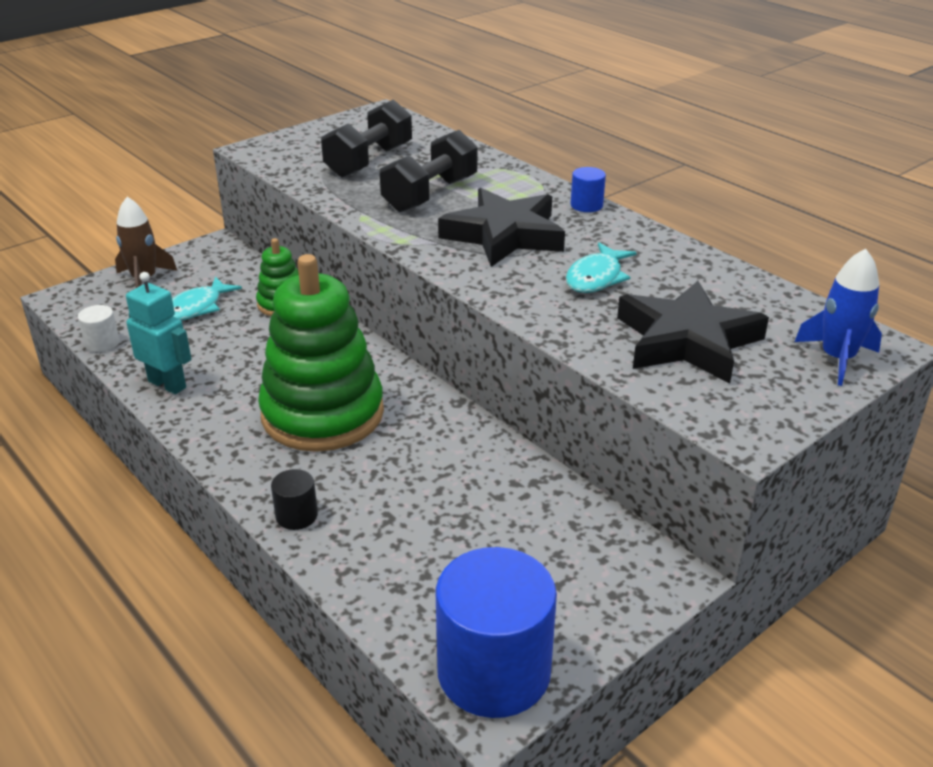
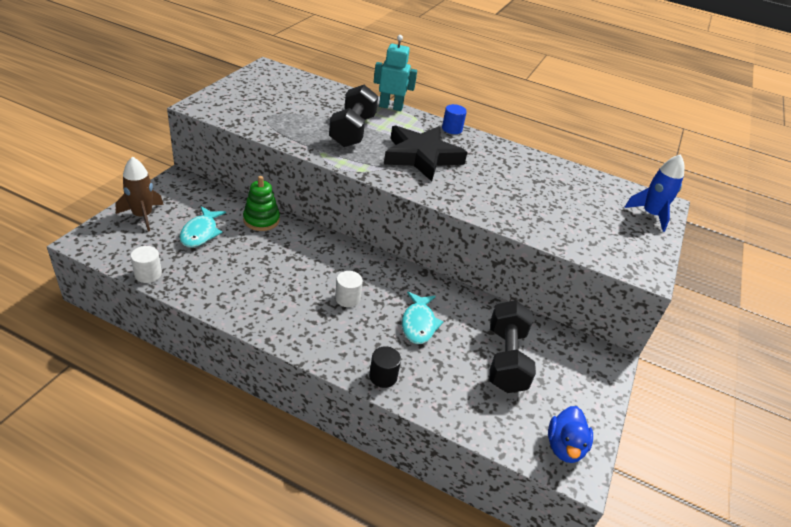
camera: 30 degrees left, 5 degrees up
turquoise robot [126,272,192,394] -> turquoise robot moved to [374,35,417,111]
green stacking toy [258,254,384,452] -> white cylinder [335,271,363,307]
black dumbbell [321,100,412,177] -> black dumbbell moved to [489,300,536,393]
blue cylinder [435,547,557,718] -> blue duck [548,406,593,463]
turquoise fish [566,243,637,293] -> turquoise fish moved to [402,291,443,344]
black star [617,280,769,383] -> none

